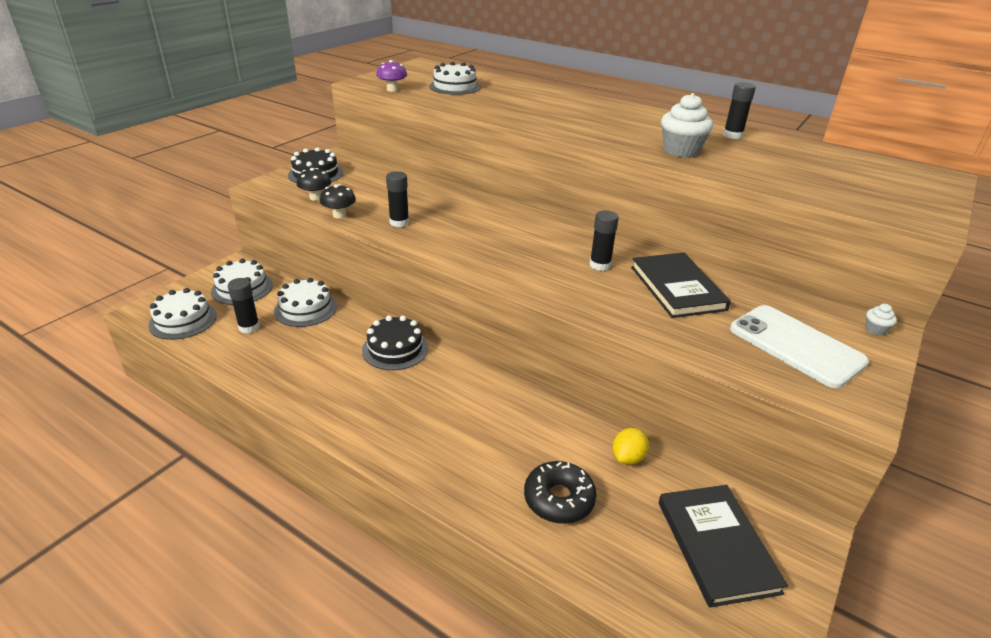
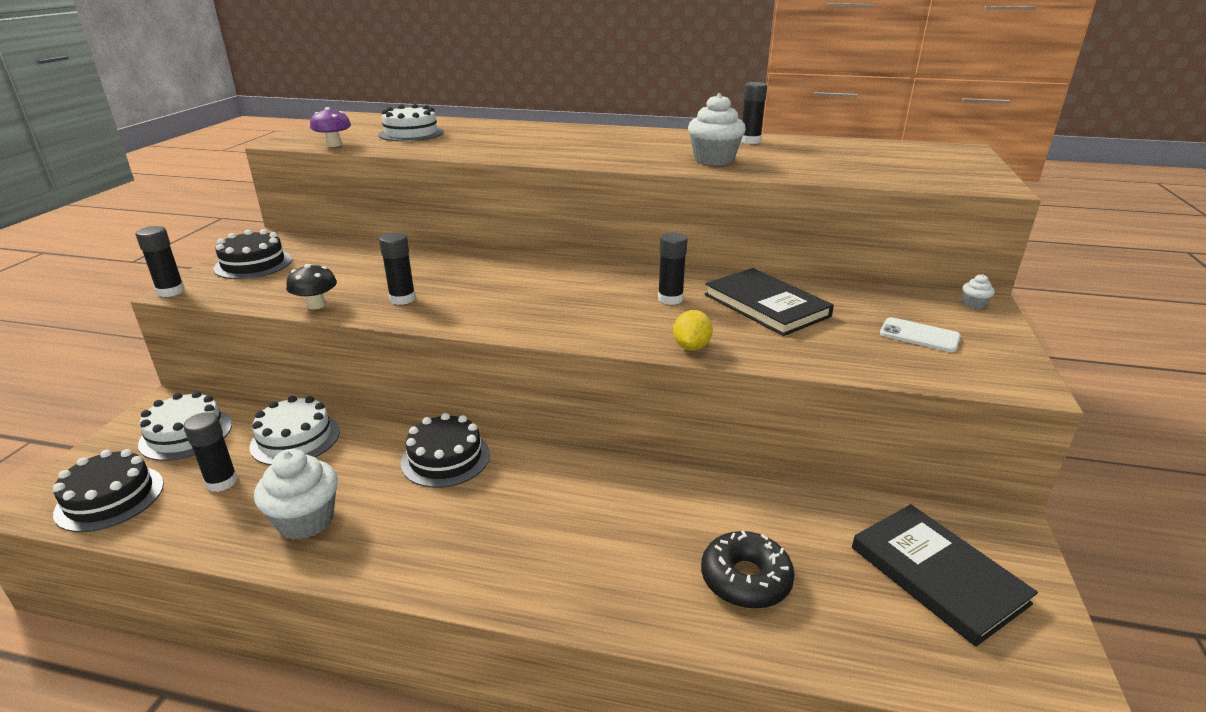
camera: 20 degrees left, 5 degrees down
white cake [149,288,217,340] -> black cake [53,449,164,532]
black mushroom [297,168,331,201] -> none
yellow lemon [613,428,649,465] -> yellow lemon moved to [673,310,713,351]
white phone [730,305,869,388] -> white phone [880,317,961,352], size x0.54
none -> black glue stick [136,226,185,297]
none -> white cupcake [254,449,338,540]

